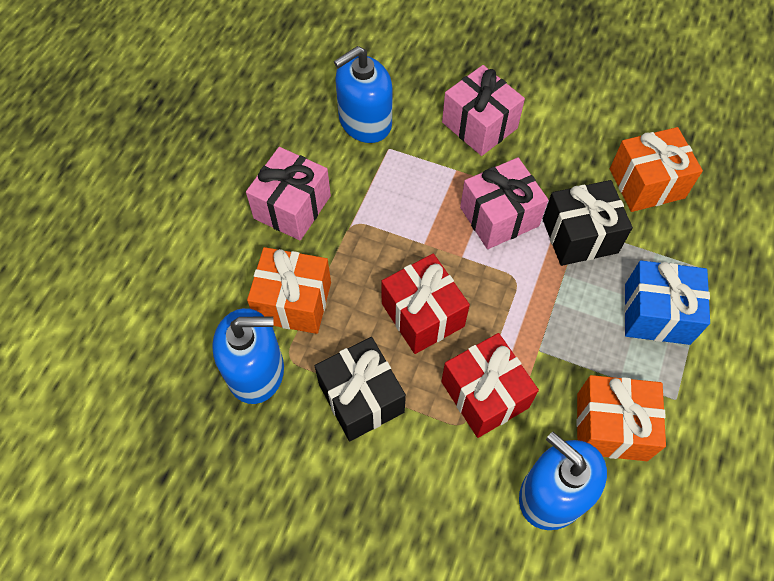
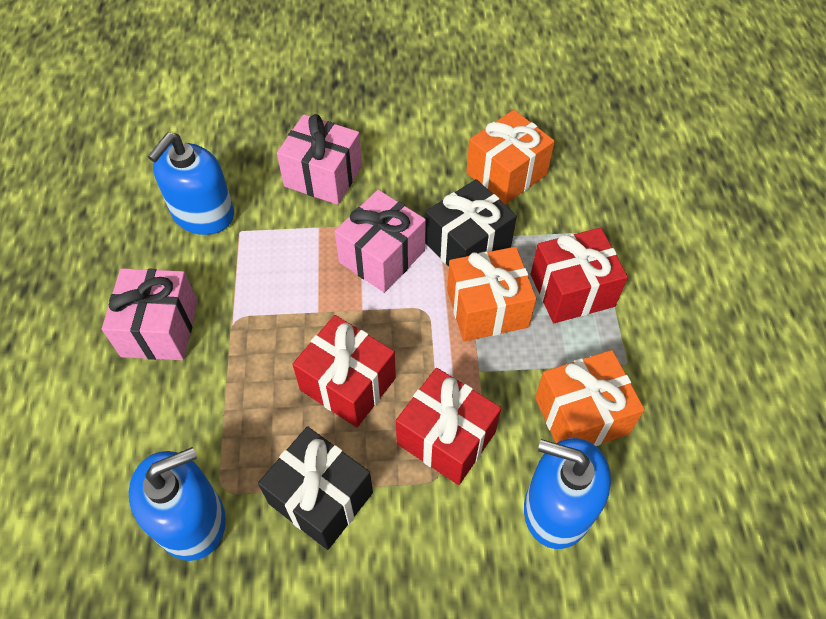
camera: 25 degrees left, 5 degrees down
orange gift [247,247,331,334] -> orange gift moved to [447,247,536,341]
blue gift [624,261,710,345] -> red gift [530,228,628,323]

